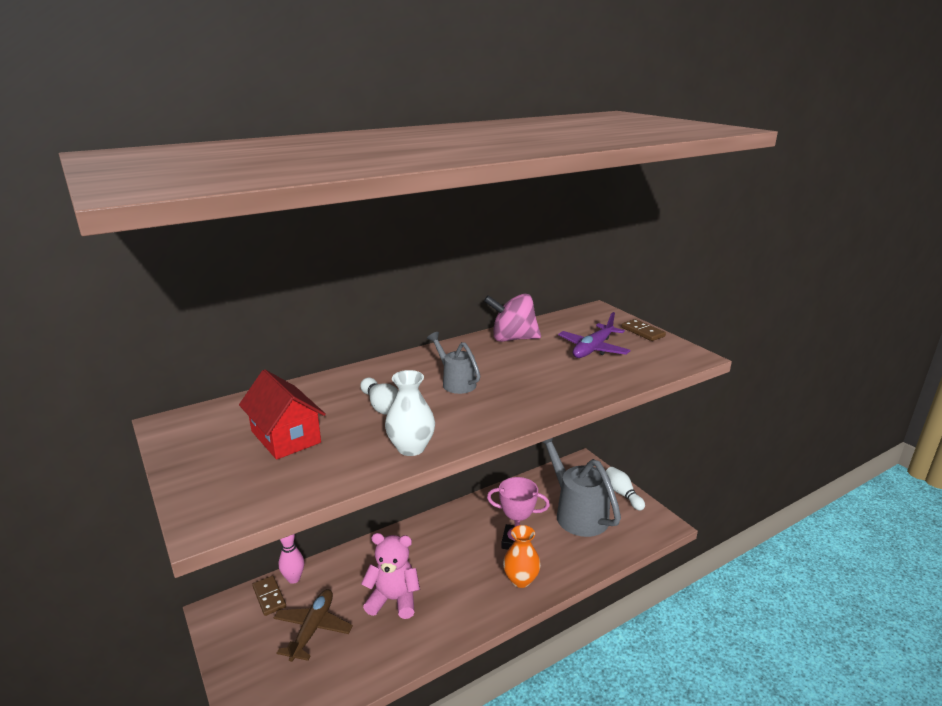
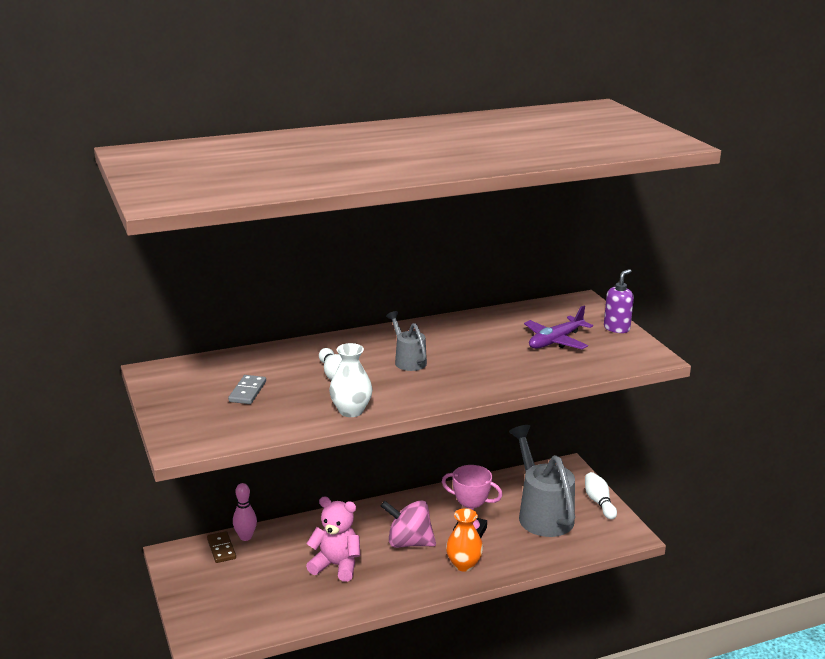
camera: 10 degrees right, 0 degrees up
red house [239,370,326,460] -> grey domino [228,375,266,404]
brown plane [273,589,353,662] -> none
pink spinning top [484,293,541,342] -> pink spinning top moved to [381,500,436,548]
brown domino [621,319,666,341] -> purple soap dispenser [604,269,634,333]

